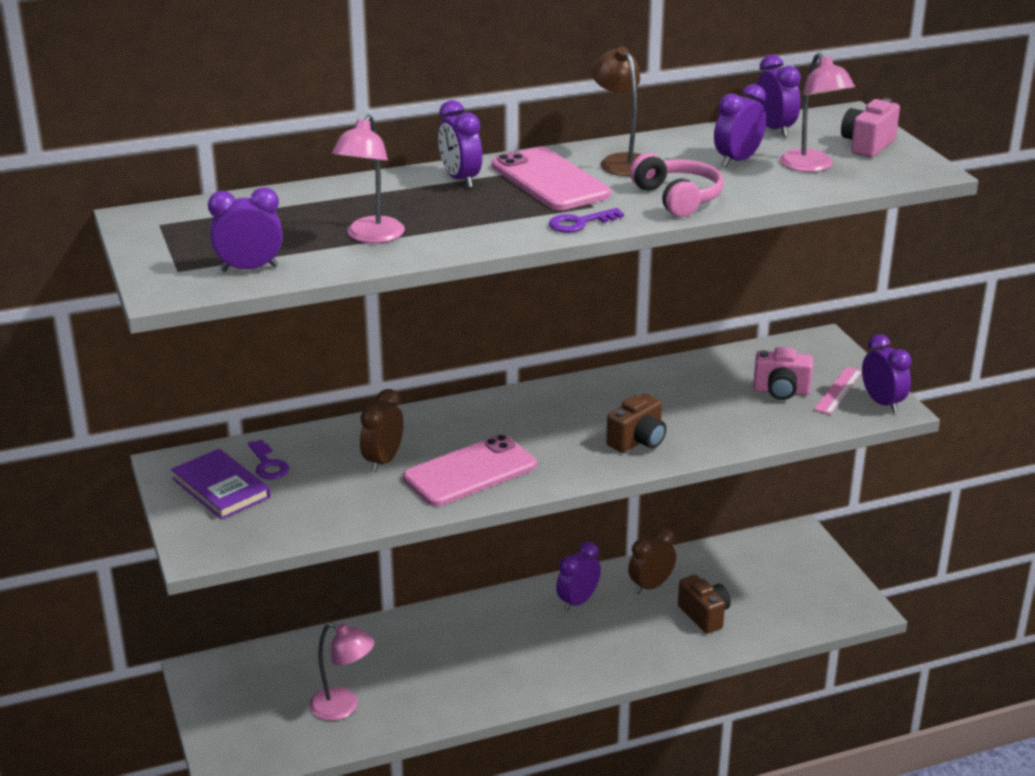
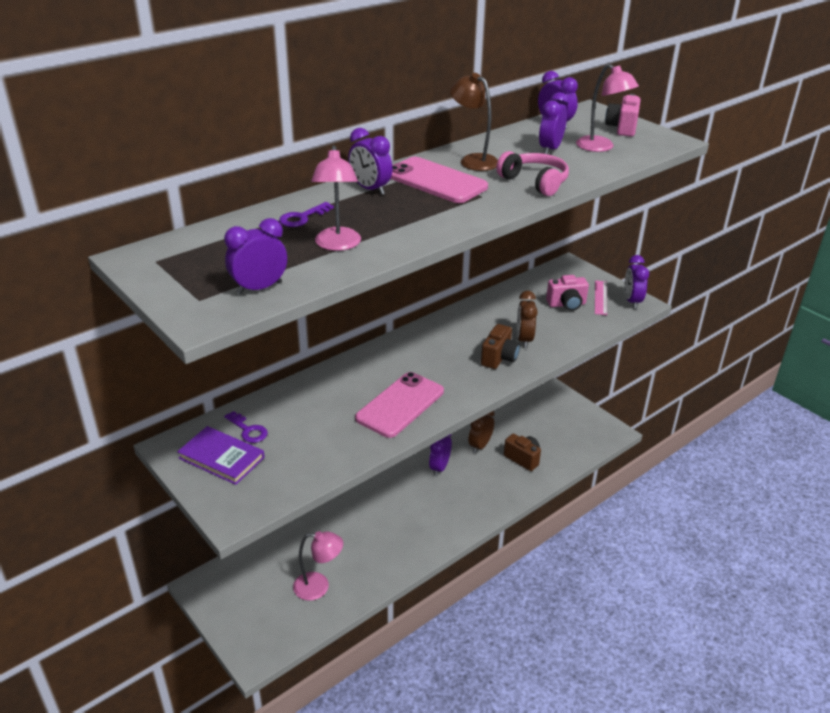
camera: 20 degrees left, 5 degrees up
brown clock [360,389,404,473] -> brown clock moved to [517,291,538,348]
purple key [549,208,624,233] -> purple key moved to [279,202,334,227]
purple clock [862,334,912,413] -> purple clock turned 135 degrees counterclockwise [625,255,649,309]

